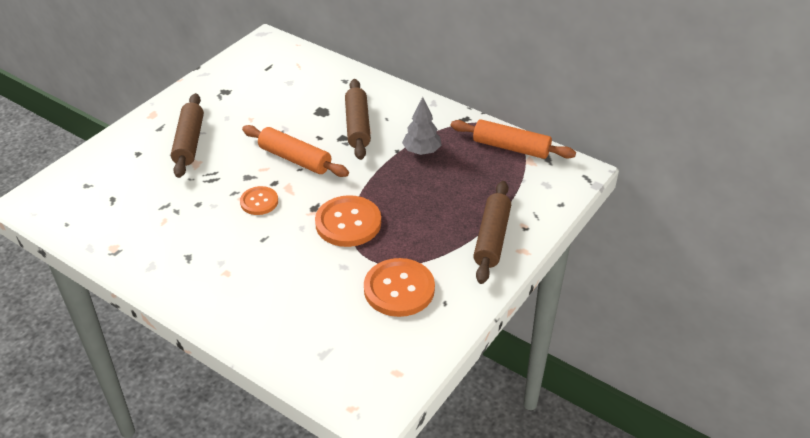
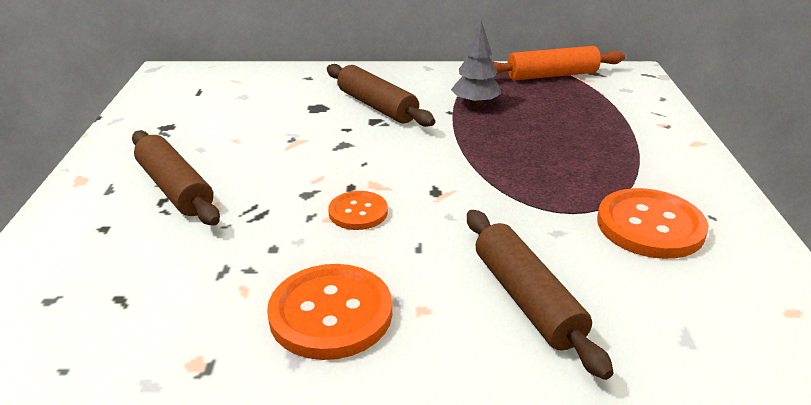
camera: 35 degrees left, 10 degrees down
orange rolling pin [242,125,349,177] -> none
orange button [315,195,381,247] -> orange button moved to [267,264,392,360]
brown rolling pin [473,181,511,284] -> brown rolling pin moved to [467,210,614,380]

